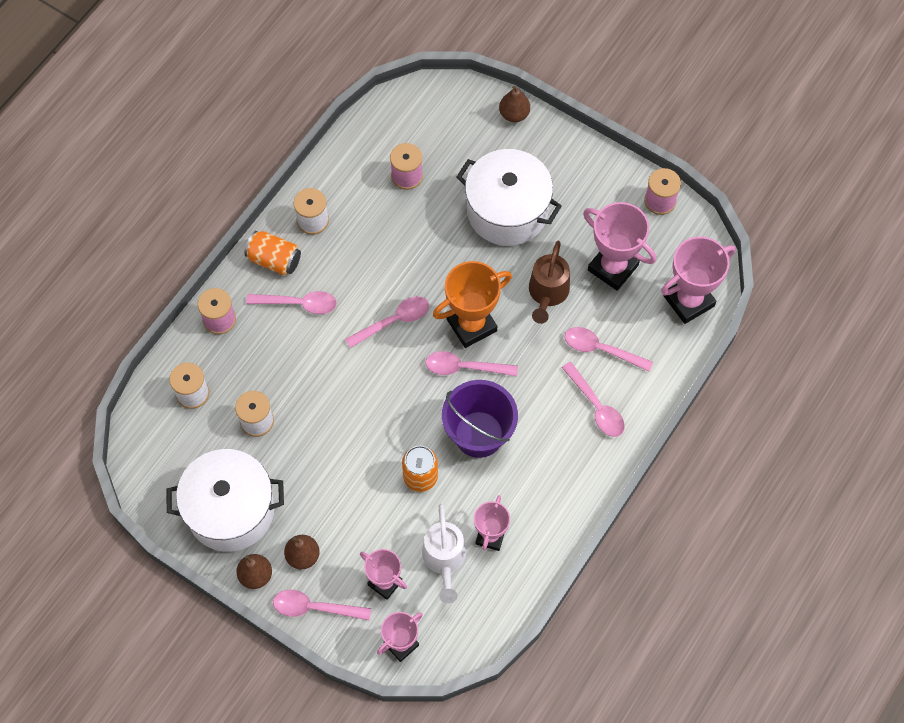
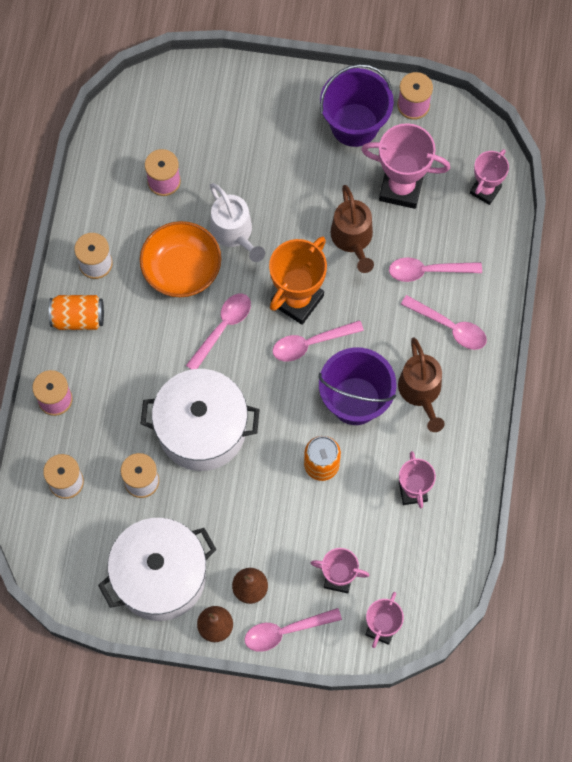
camera: 25 degrees left, 5 degrees up
pink spoon [246,291,337,314] -> none
white watering can [422,504,466,604] -> white watering can moved to [210,183,265,262]
white pot [457,149,562,246] -> white pot moved to [141,369,260,471]
brown pear [499,86,530,122] -> none
pink trophy [661,237,736,324] -> pink trophy [470,149,509,205], size x0.62
none -> orange bowl [140,221,221,297]
none -> purple bucket [320,64,394,147]
none -> brown watering can [398,338,445,432]

